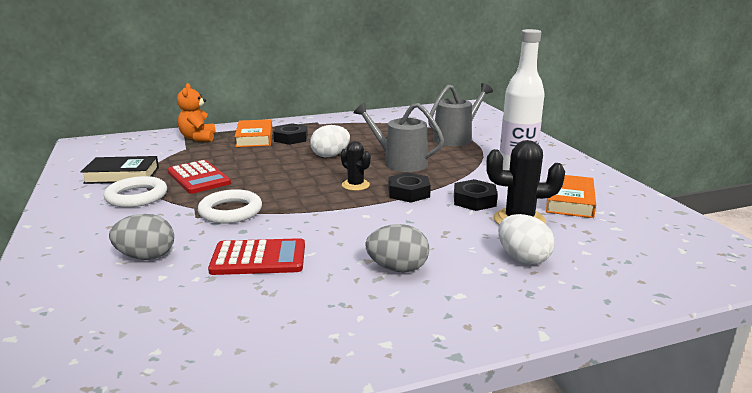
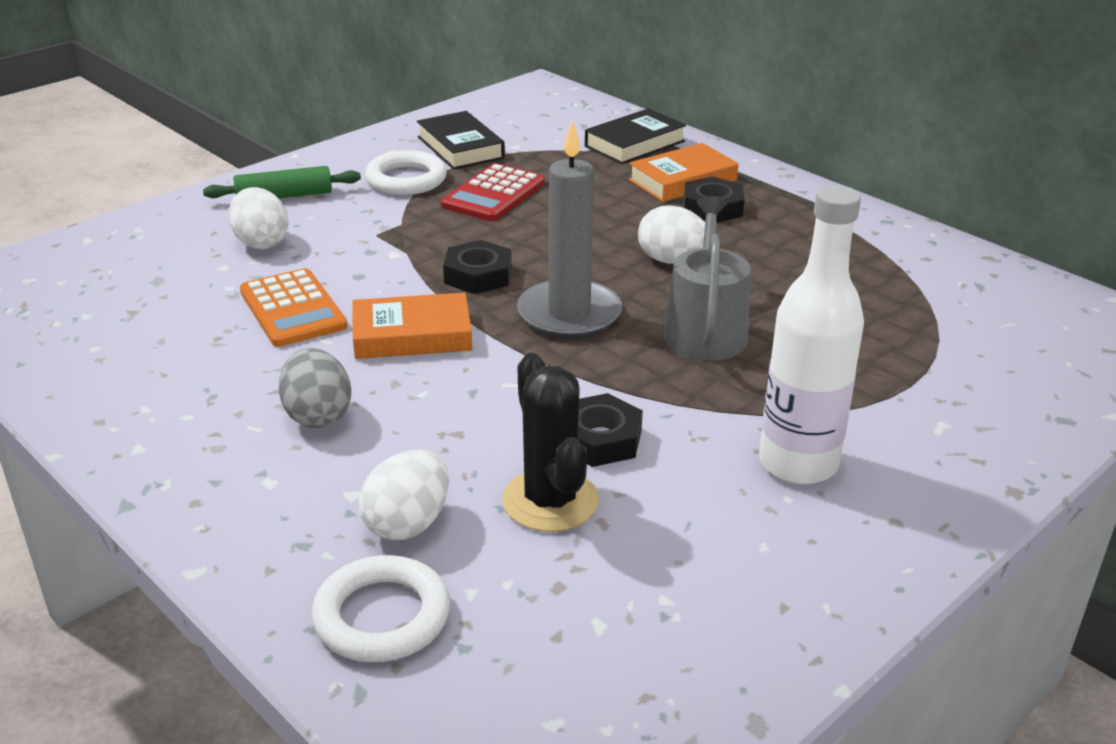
camera: 65 degrees right, 10 degrees up
grey egg [109,214,174,260] -> white egg [229,187,288,249]
orange teddy bear [177,83,216,142] -> black book [585,108,686,164]
white ring [198,189,262,224] -> white ring moved to [311,555,450,662]
red calculator [208,238,305,275] -> orange calculator [240,268,347,347]
black cactus [341,141,371,191] -> grey candle [517,120,622,339]
black nut [388,172,431,203] -> black nut moved to [443,240,512,294]
grey watering can [428,83,493,146] -> none
orange book [546,175,596,218] -> orange book moved to [352,293,472,359]
none -> green rolling pin [203,166,361,199]

